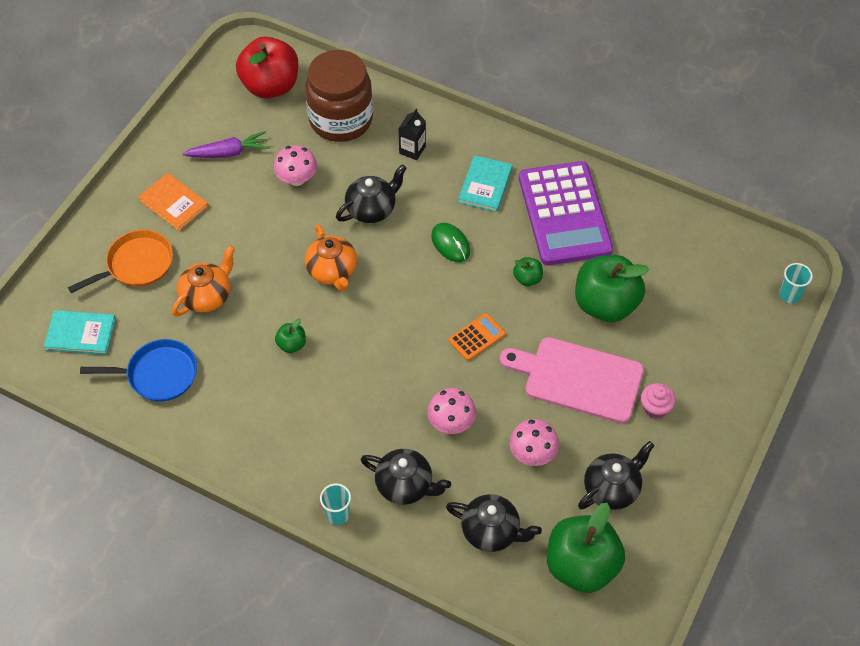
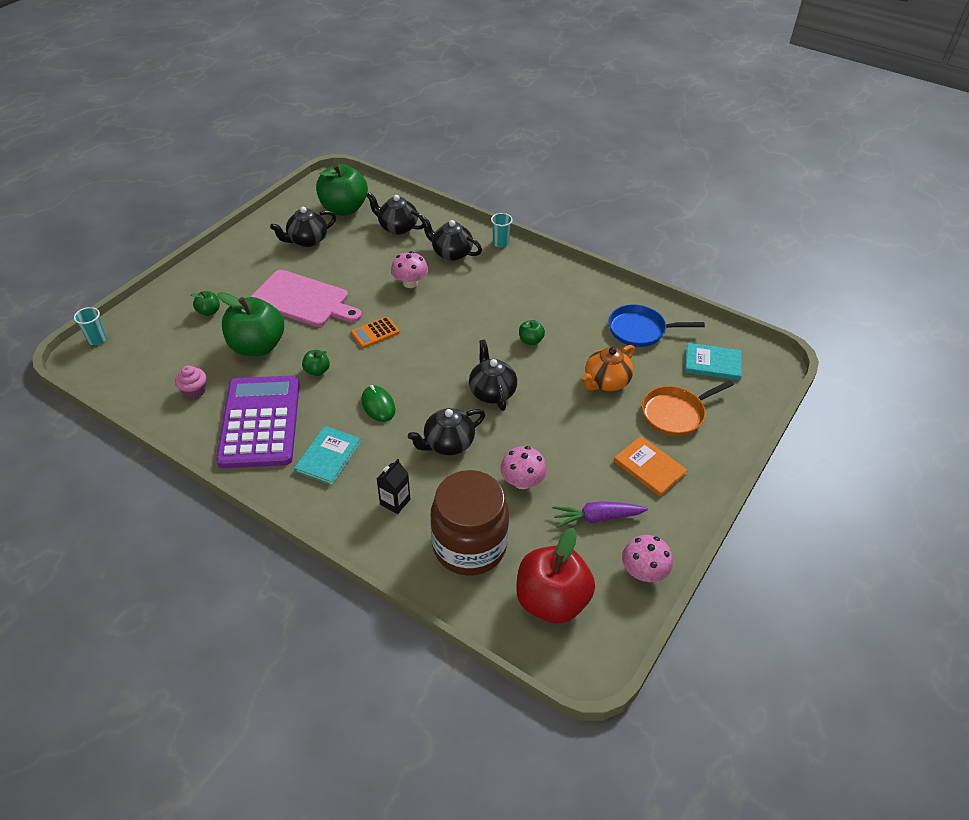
camera: 175 degrees left, 10 degrees down
orange teapot [305,224,357,292] -> black teapot [469,339,517,411]
pink mushroom [509,419,559,466] -> pink mushroom moved to [622,535,673,582]
pink cupcake [641,383,676,419] -> pink cupcake moved to [175,366,206,399]
none -> green apple [190,291,220,316]

